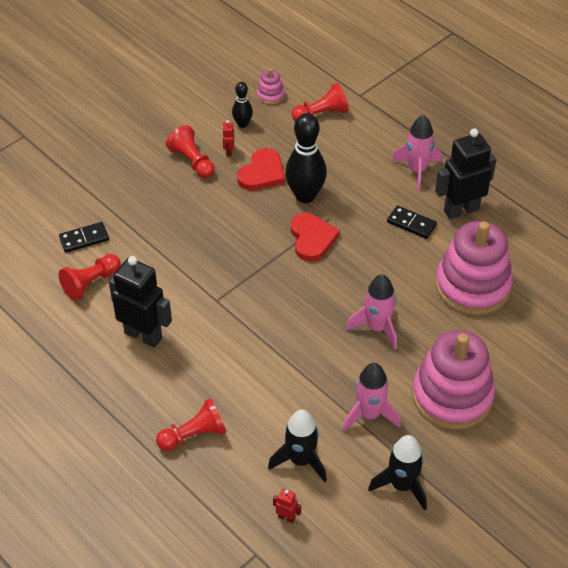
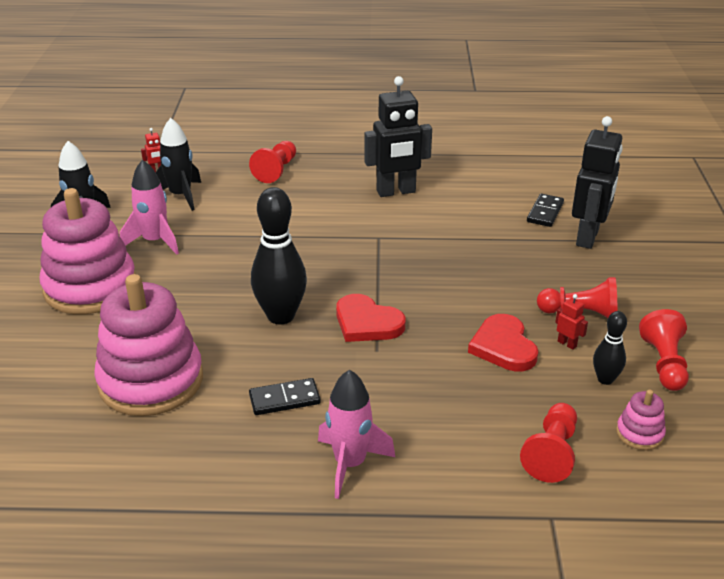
camera: 135 degrees right, 15 degrees down
red pawn [59,254,121,301] -> red pawn moved to [639,309,689,391]
black bowling pin [285,113,327,203] -> black bowling pin moved to [251,187,307,325]
pink rocket [346,274,397,350] -> none
black robot [435,129,497,220] -> black robot moved to [572,116,623,249]

